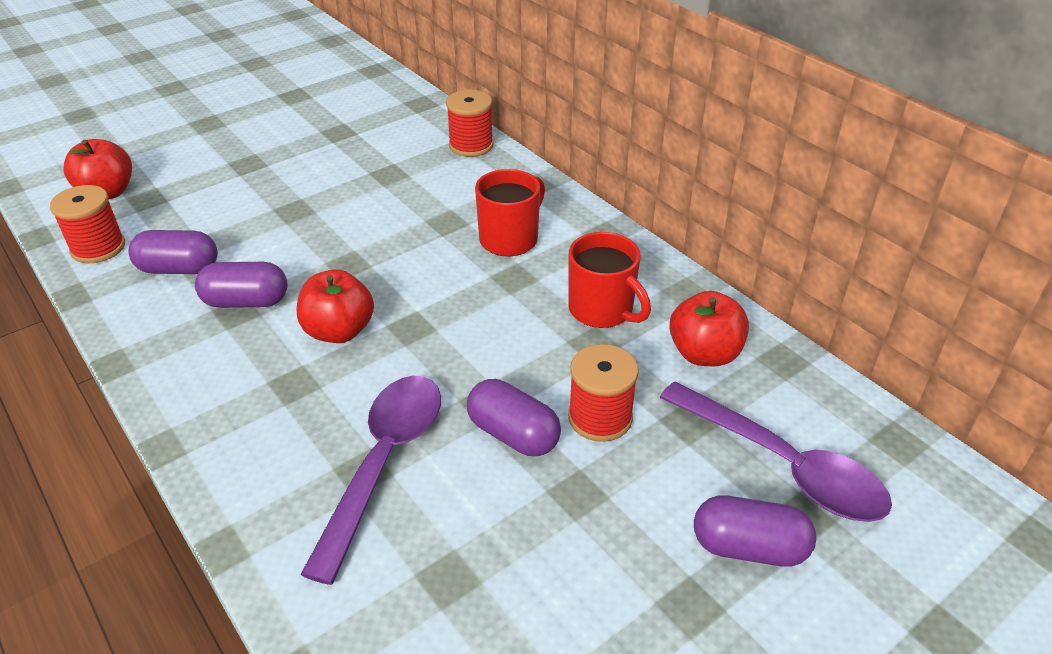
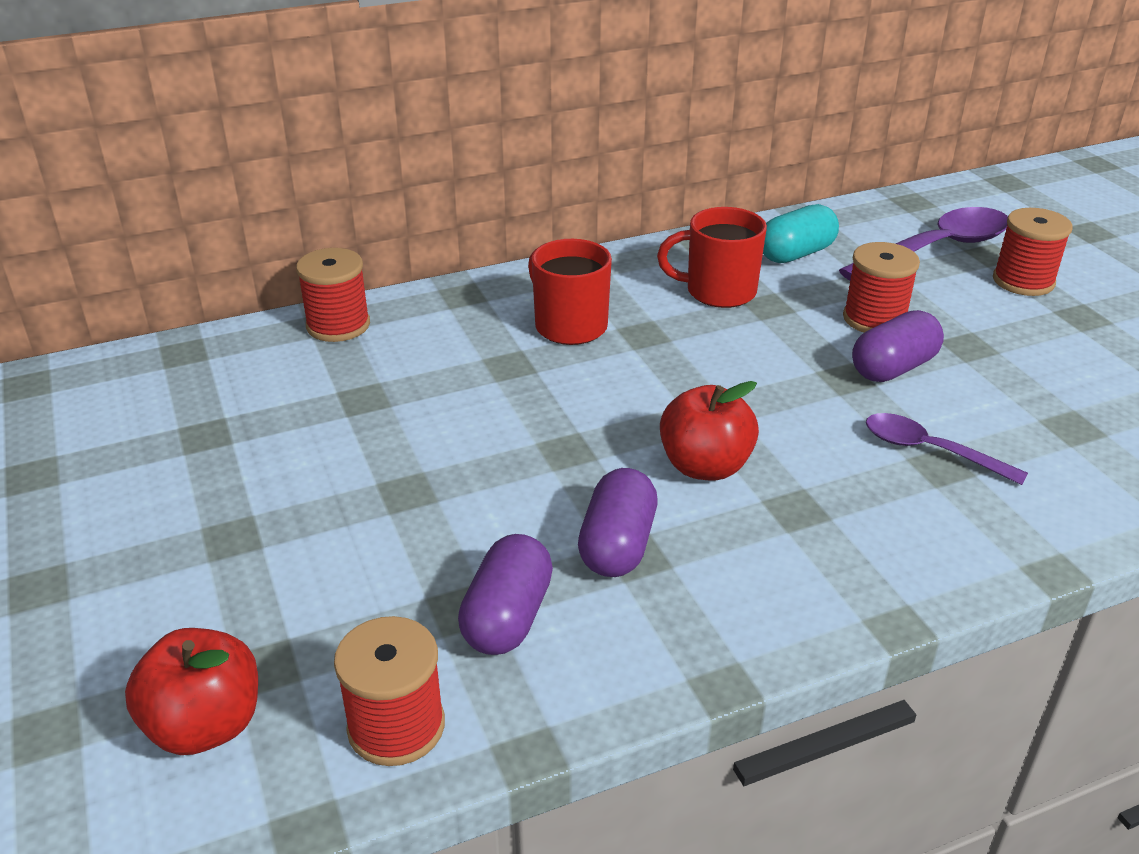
camera: 75 degrees left, 5 degrees down
purple spoon [300,376,441,585] -> purple spoon [866,413,1028,485], size x0.59
red mug [568,232,651,328] -> red mug turned 150 degrees counterclockwise [657,207,767,308]
red apple [669,291,749,366] -> turquoise capsule [763,204,839,263]
purple capsule [694,495,816,567] -> red spool [993,208,1073,296]

